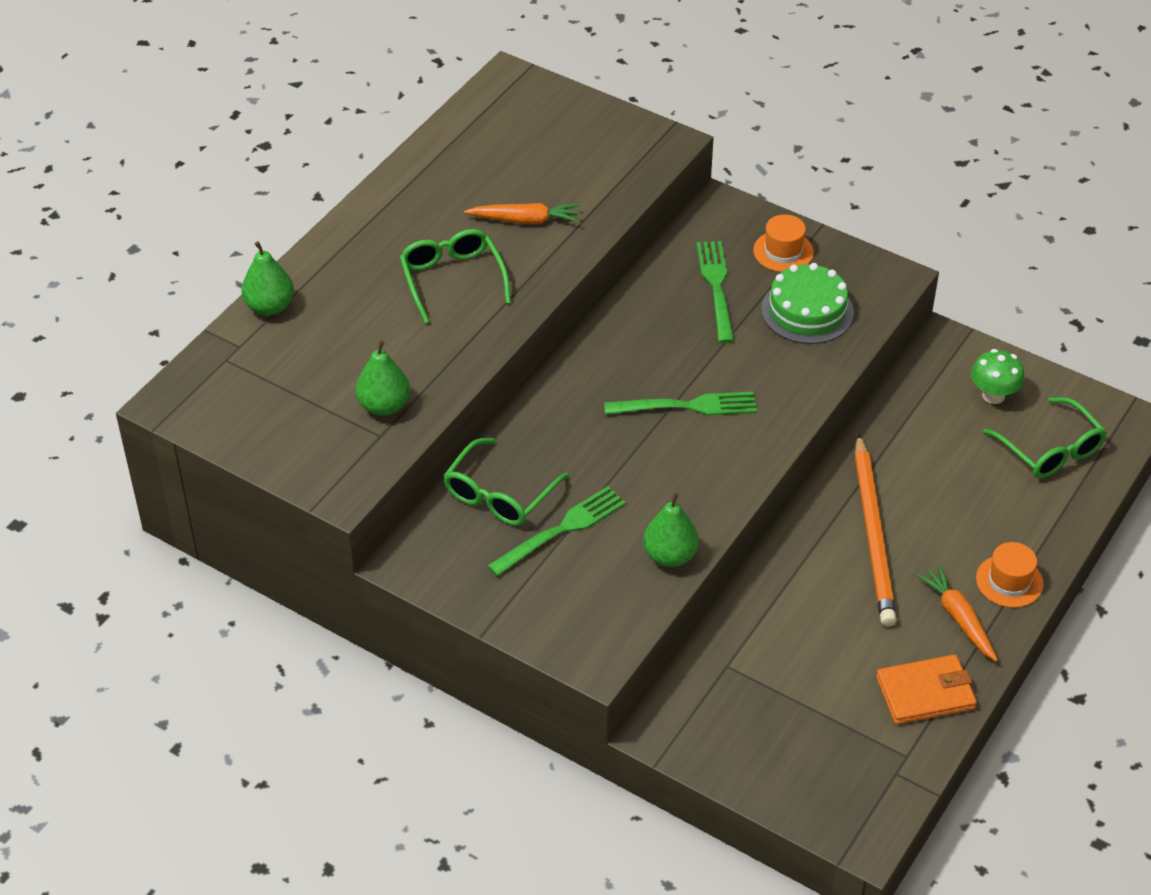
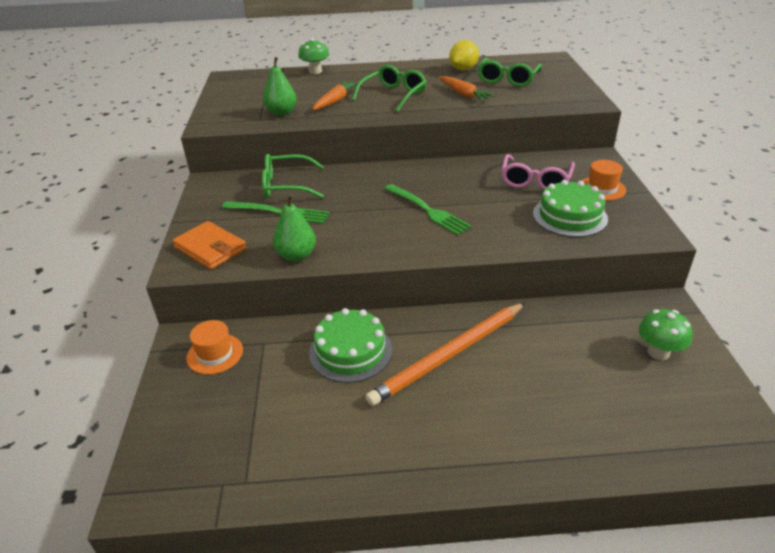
camera: 55 degrees right, 10 degrees down
green pear [241,241,294,316] -> green mushroom [298,38,329,74]
green fork [697,241,734,343] -> pink glasses [501,154,575,190]
orange wallet [876,654,977,725] -> orange wallet moved to [172,221,247,269]
orange carrot [916,565,998,661] -> orange carrot moved to [313,81,358,110]
orange hat [976,542,1043,608] -> orange hat moved to [186,320,243,375]
green glasses [983,397,1107,479] -> green glasses moved to [478,58,542,87]
none -> green cake [309,308,392,383]
none -> yellow lemon [449,40,479,71]

